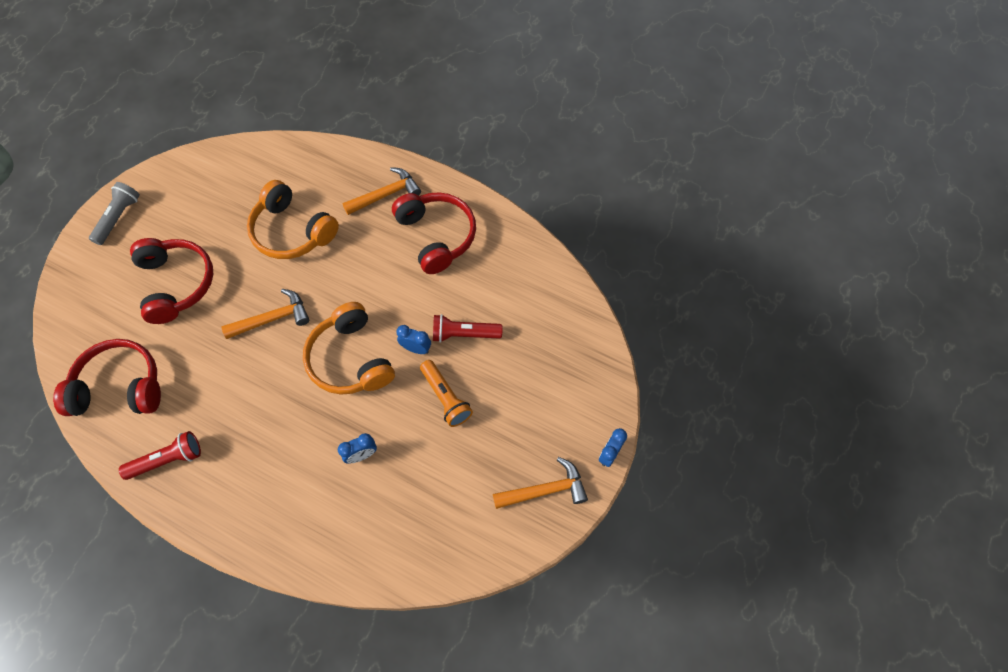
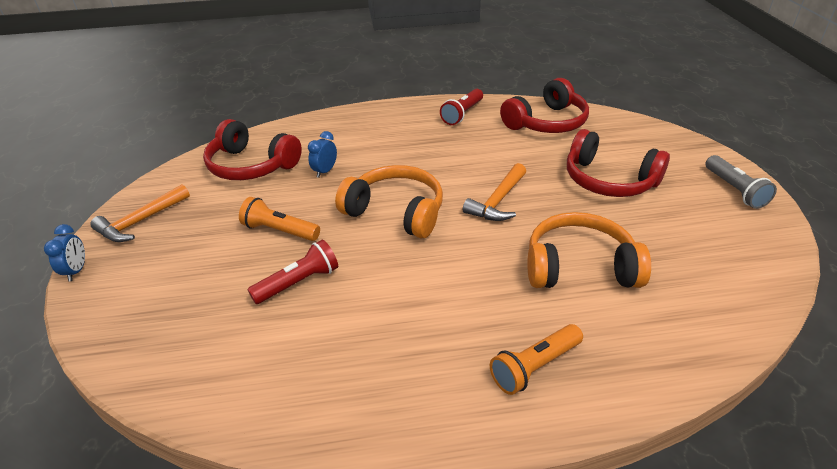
camera: 145 degrees right, 25 degrees down
orange hammer [342,167,421,215] -> orange flashlight [490,324,583,395]
red headphones [392,192,476,274] -> red headphones moved to [203,119,302,180]
blue clock [397,325,431,354] -> none

